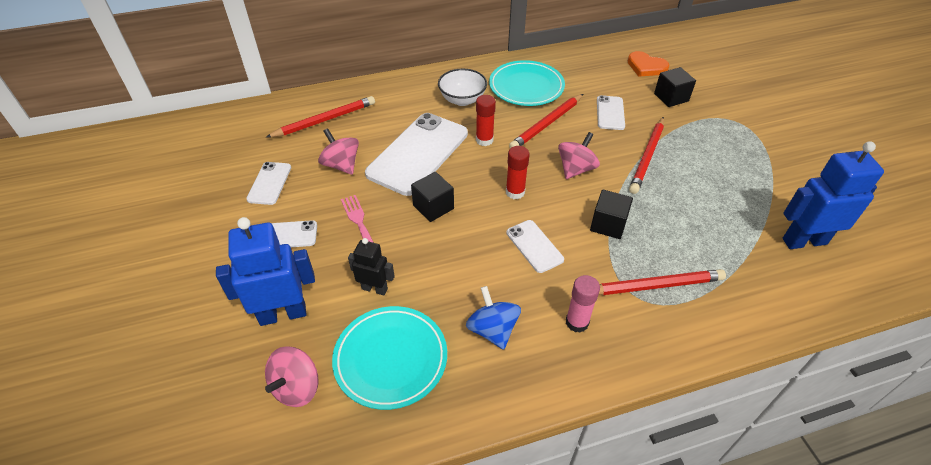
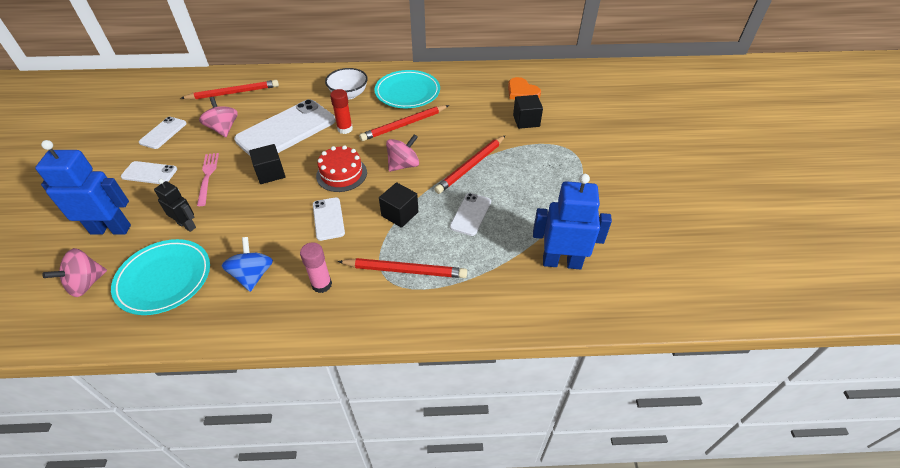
camera: 15 degrees right, 0 degrees up
red glue stick [506,146,530,199] -> red cake [316,145,367,192]
white phone [597,95,625,130] -> white phone moved to [450,193,491,236]

